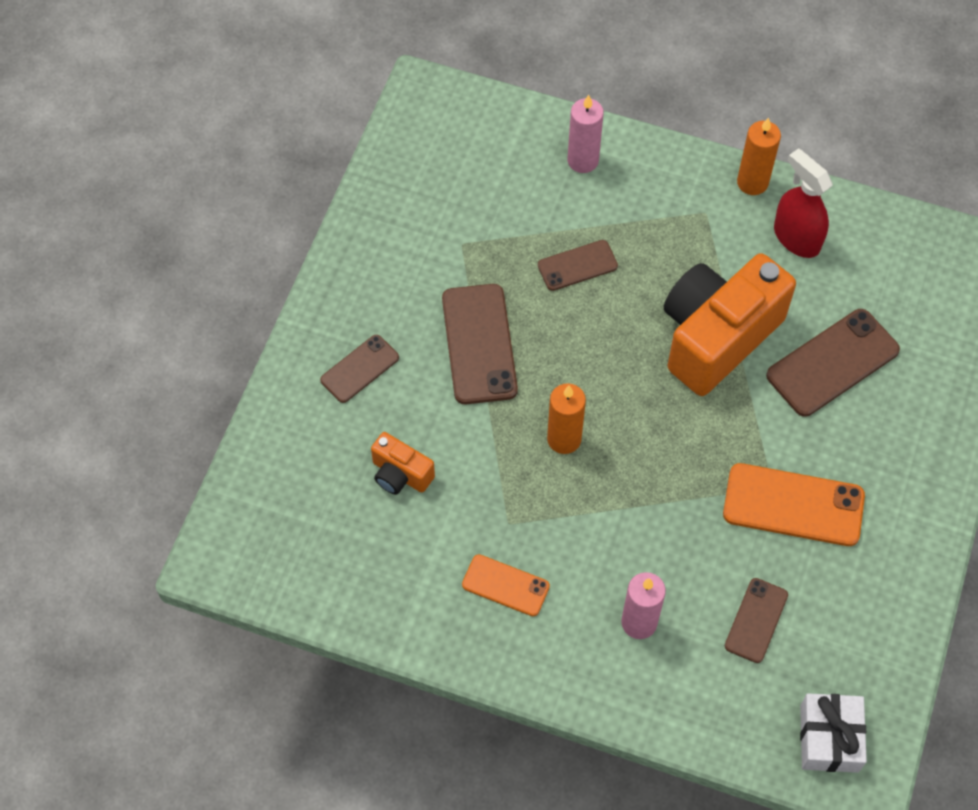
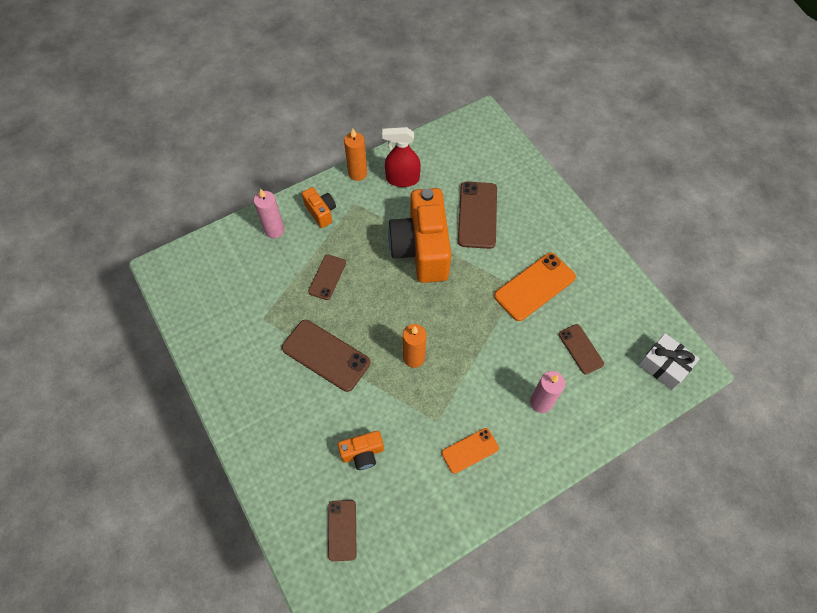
camera: 50 degrees left, 0 degrees up
brown phone [320,335,399,403] -> brown phone moved to [328,500,356,561]
none -> orange camera [302,187,336,228]

